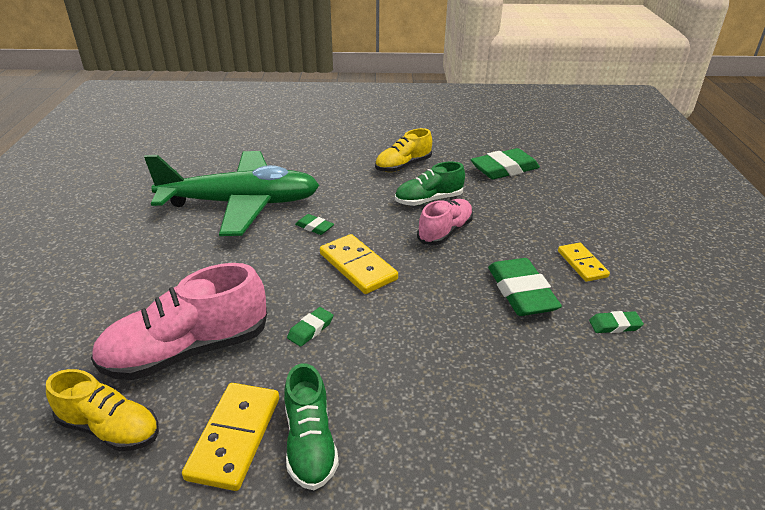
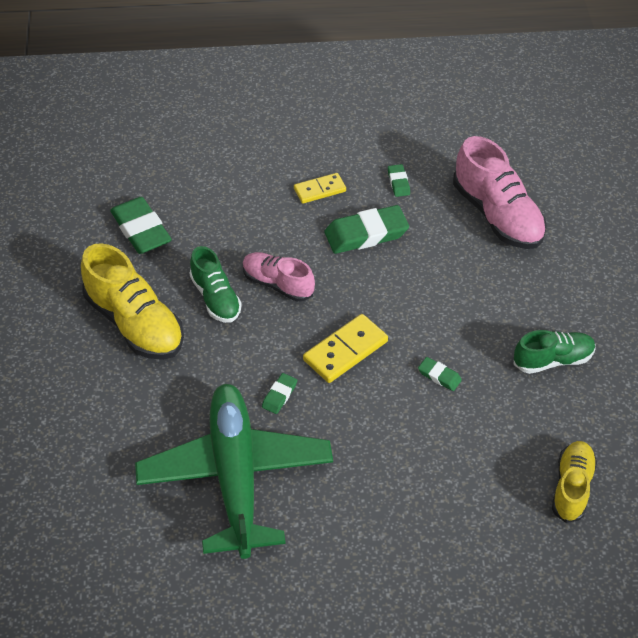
camera: 95 degrees left, 15 degrees up
pink shoe [91,263,267,380] -> pink shoe moved to [453,136,547,249]
yellow domino [182,383,279,491] -> none
yellow shoe [375,128,432,172] -> yellow shoe [81,243,184,360], size x1.62

